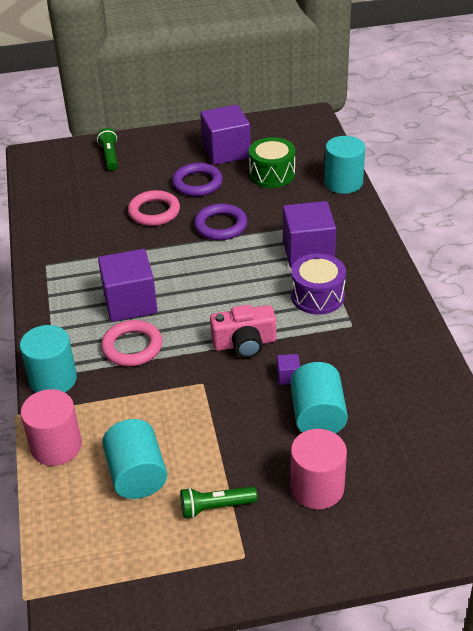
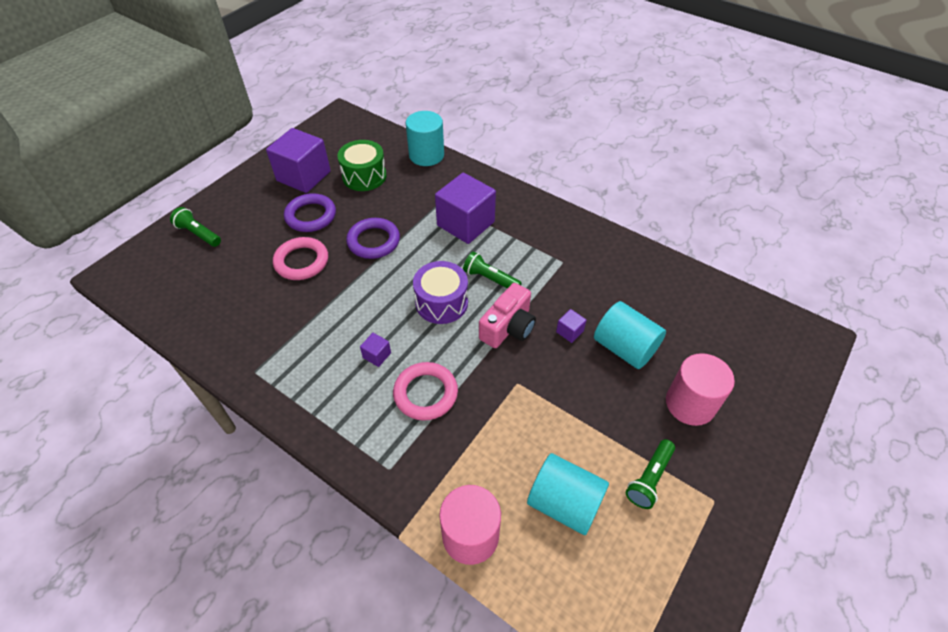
camera: 45 degrees left, 10 degrees up
turquoise cylinder [20,325,77,393] -> none
purple cube [98,249,158,322] -> purple cube [360,333,391,367], size x0.41
purple drum [291,253,346,315] -> purple drum moved to [413,261,468,324]
none -> green flashlight [463,251,522,289]

